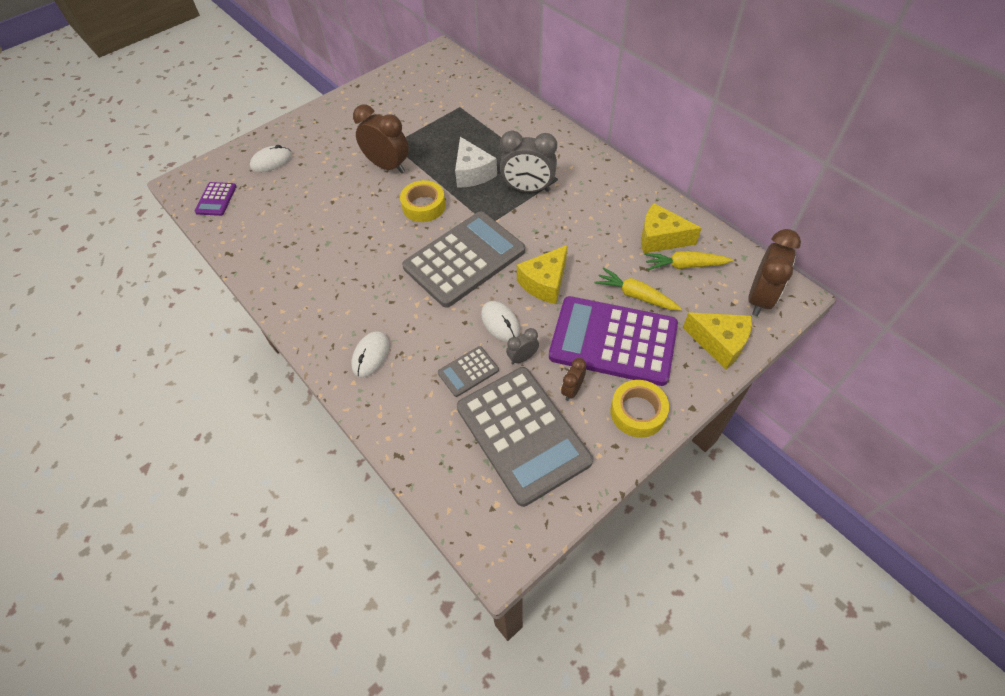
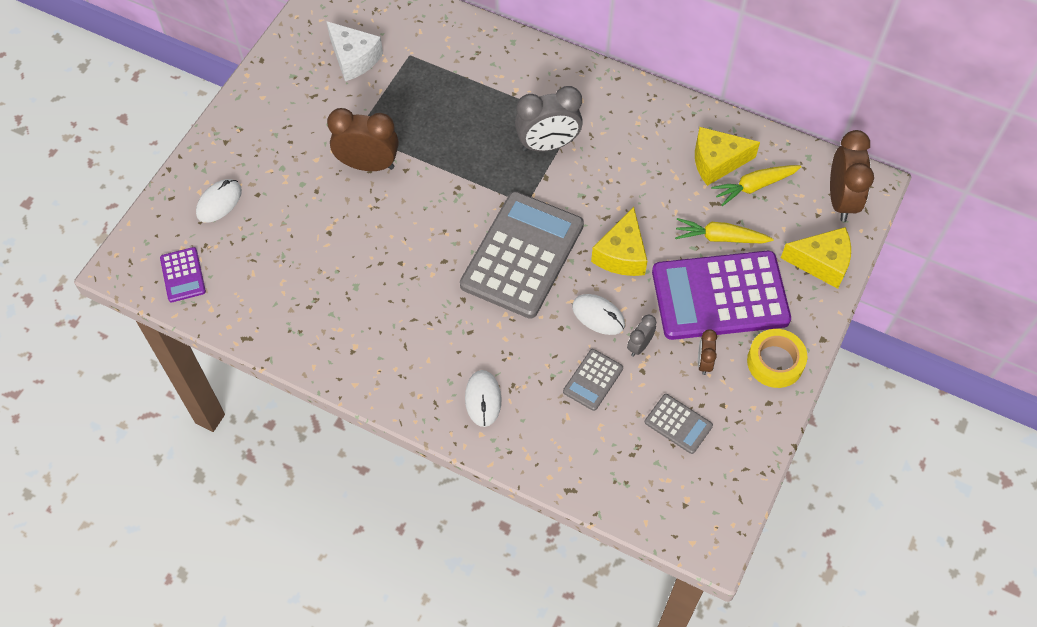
camera: 25 degrees left, 5 degrees up
yellow tape [400,180,446,222] -> none
white cheese [455,137,497,188] -> white cheese moved to [326,21,383,81]
grey calculator [457,367,593,507] -> grey calculator [645,394,713,454], size x0.44

